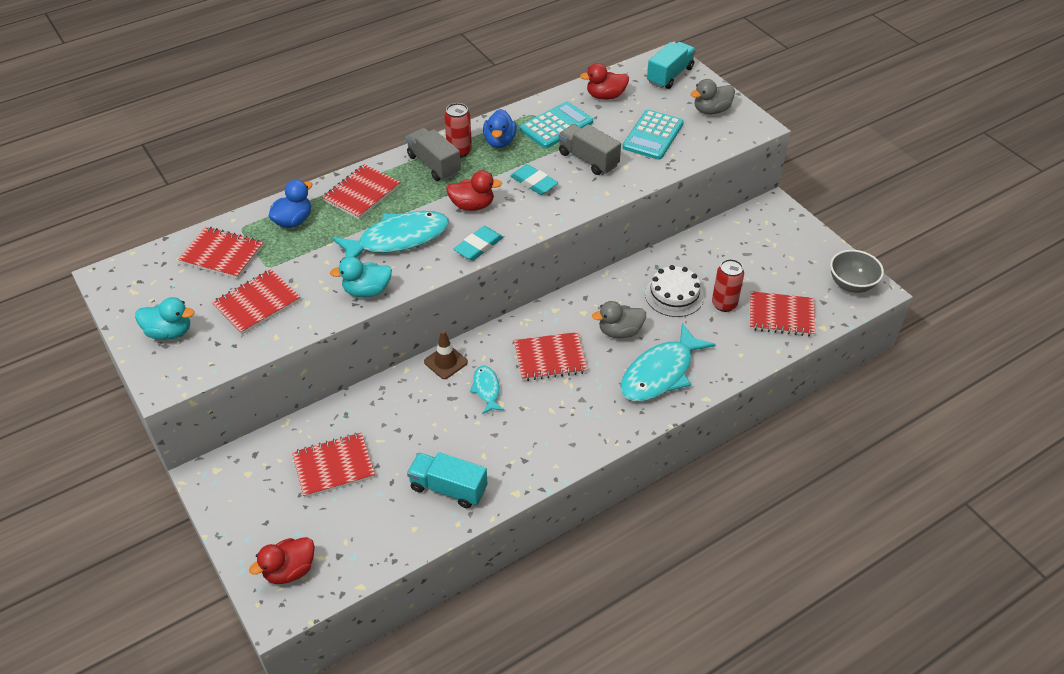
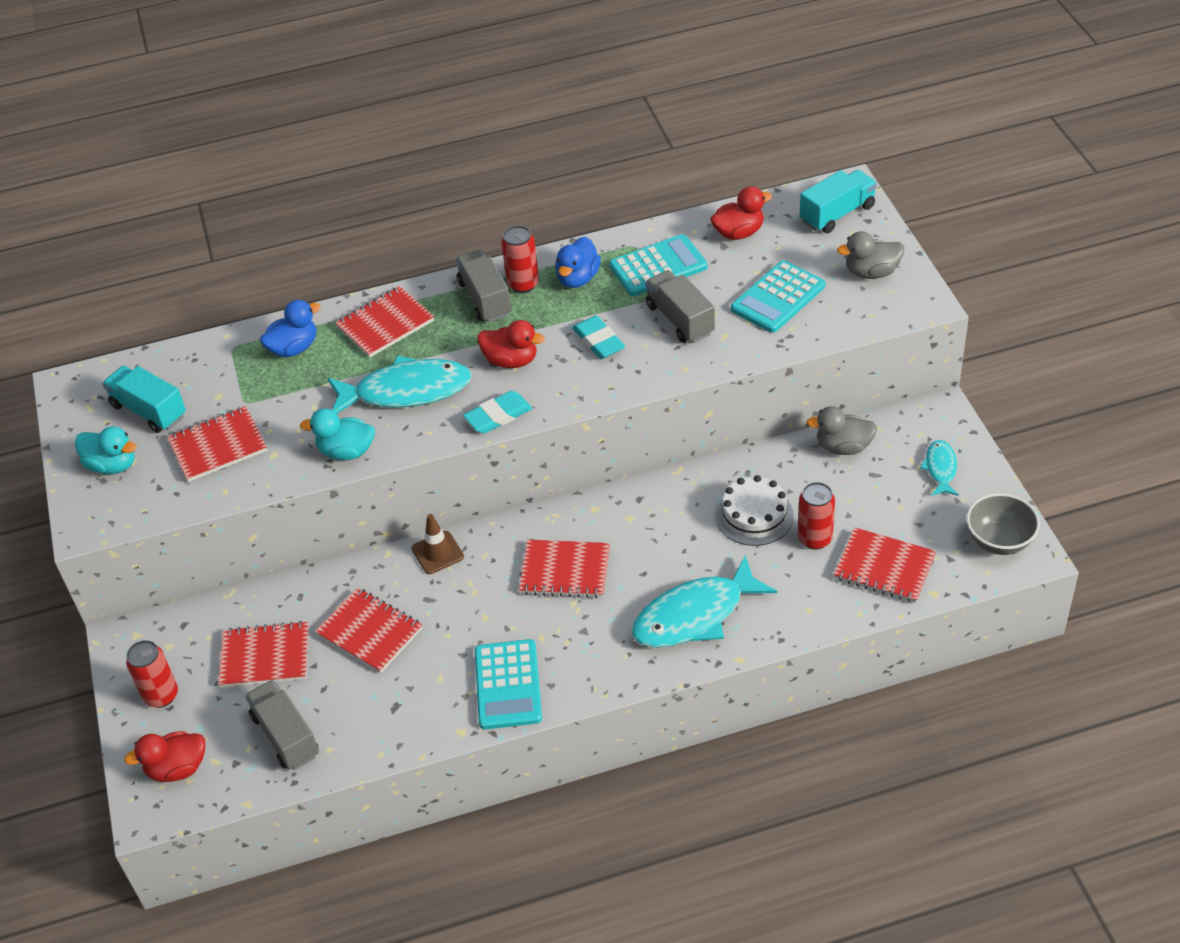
camera: 20 degrees right, 0 degrees up
red notebook [178,227,263,279] -> red notebook moved to [315,587,422,673]
turquoise truck [407,452,488,508] -> turquoise truck moved to [102,366,186,433]
turquoise fish [470,365,505,414] -> turquoise fish moved to [920,440,959,496]
red duck [580,63,629,100] -> red duck turned 150 degrees clockwise [710,186,772,240]
grey duck [592,301,646,338] -> grey duck moved to [806,406,877,455]
none -> red can [126,640,178,708]
none -> grey truck [245,679,319,770]
none -> turquoise calculator [475,639,542,729]

